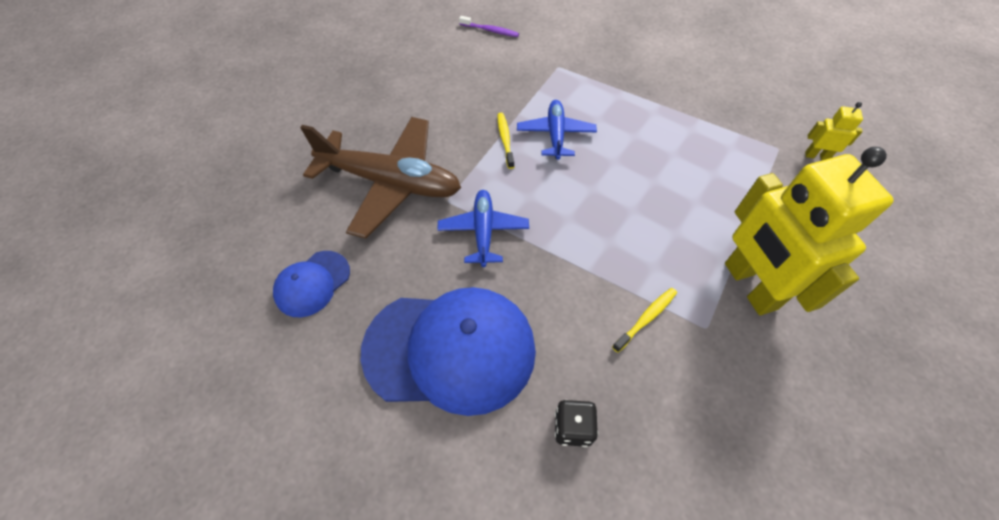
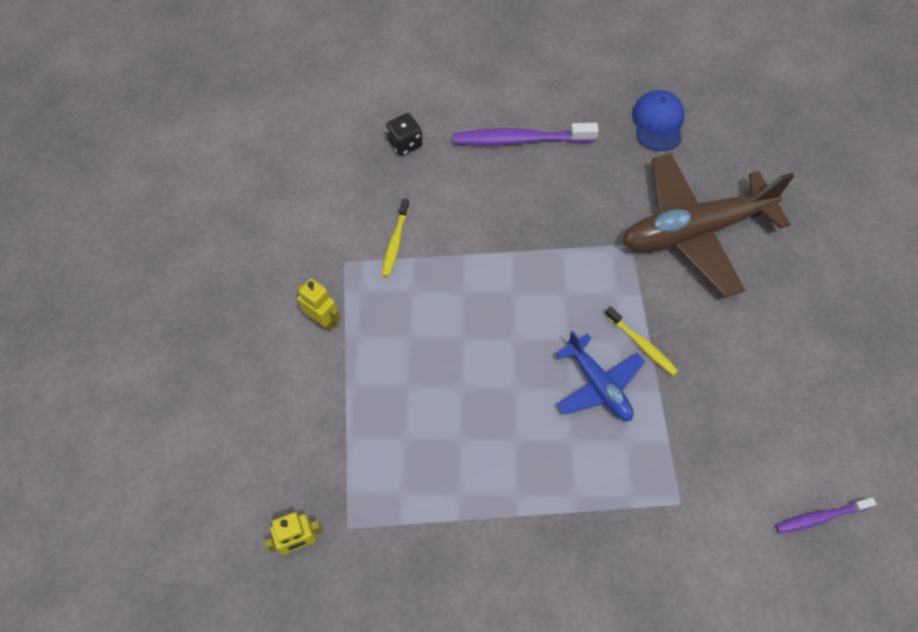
camera: 145 degrees right, 5 degrees up
blue cap [361,287,536,416] -> purple toothbrush [453,123,599,145]
blue plane [437,190,529,267] -> none
yellow robot [725,147,894,315] -> yellow robot [297,279,341,331], size x0.42

